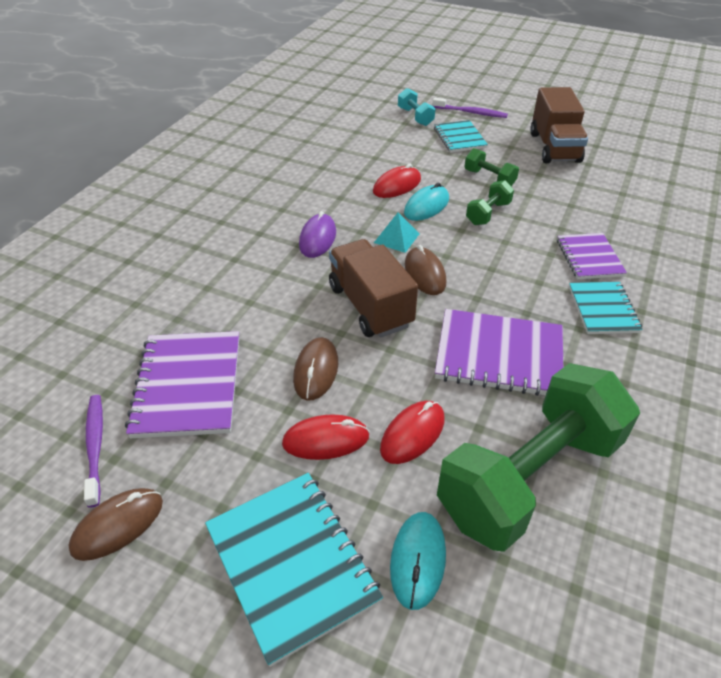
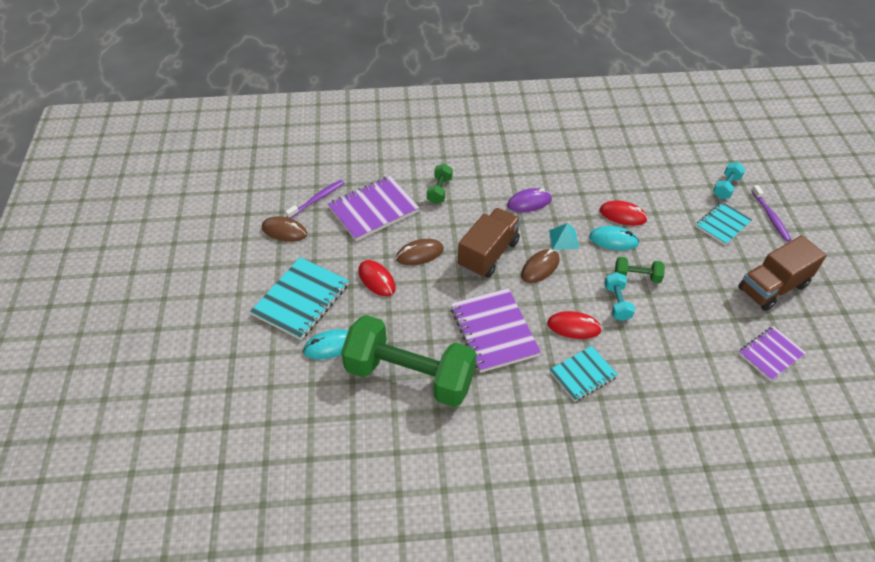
camera: 60 degrees right, 5 degrees up
red mouse [380,401,444,464] -> red mouse moved to [547,311,602,339]
green dumbbell [465,148,519,186] -> green dumbbell moved to [427,164,453,204]
purple notebook [557,233,627,279] -> purple notebook moved to [738,326,806,381]
none -> turquoise dumbbell [604,272,635,321]

